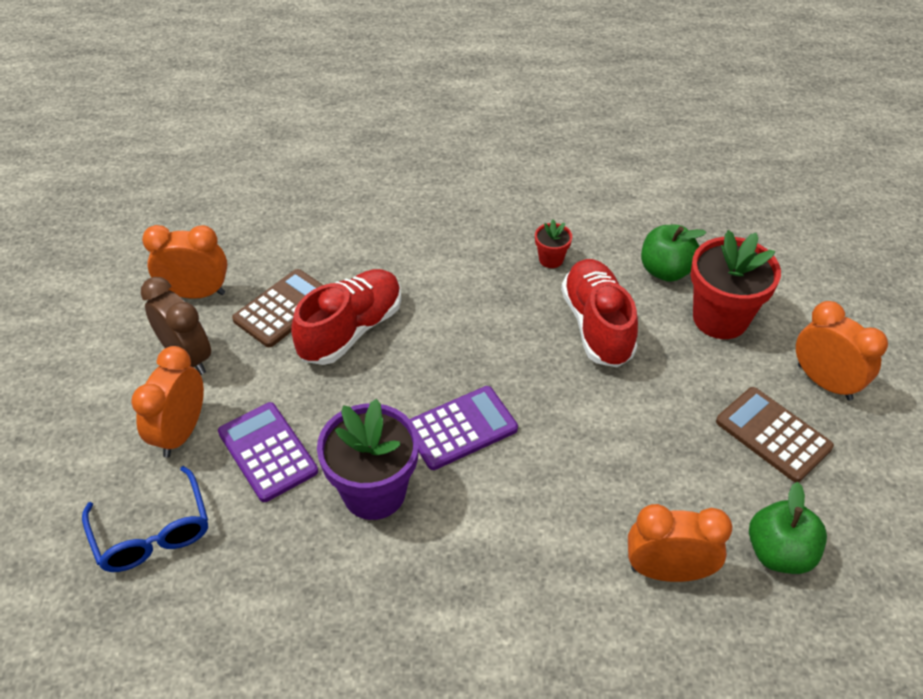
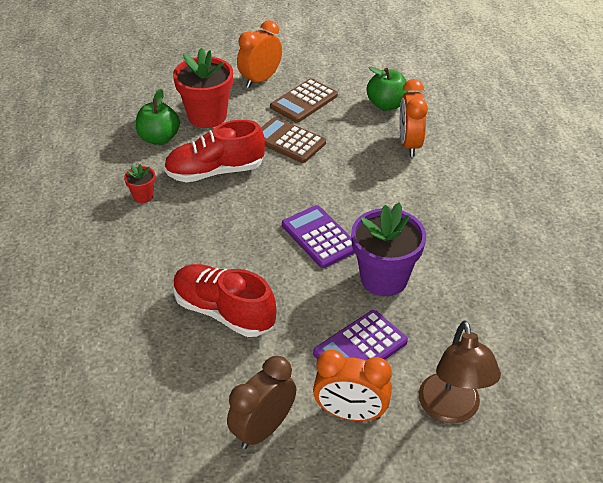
camera: 95 degrees left, 5 degrees down
blue glasses [82,466,208,572] -> brown lamp [419,320,501,424]
orange clock [142,225,227,299] -> none
brown calculator [232,269,323,347] -> brown calculator moved to [261,117,326,163]

